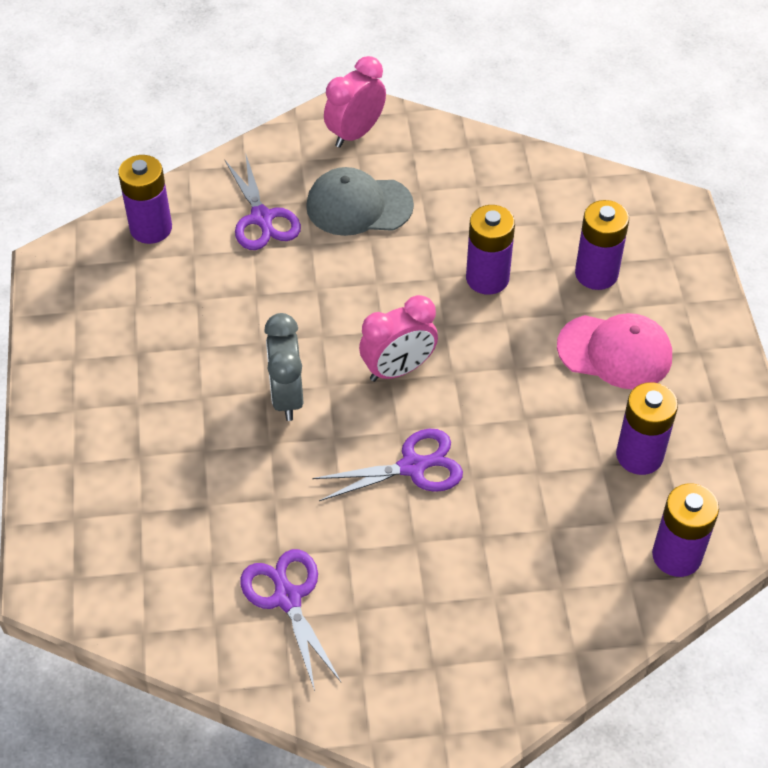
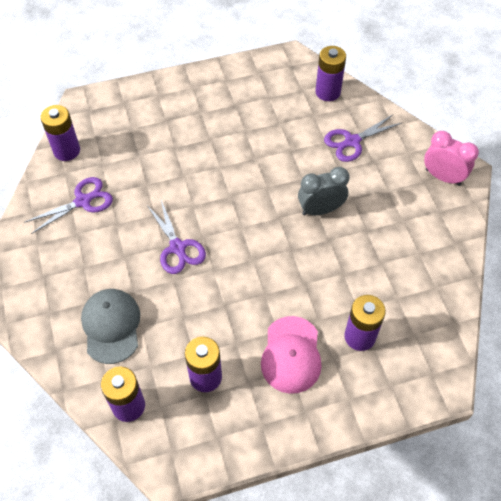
camera: 80 degrees right, 5 degrees up
grey clock [264,313,303,421] -> grey clock moved to [298,167,350,215]
grey cap [306,167,414,236] -> grey cap moved to [81,289,140,364]
pink clock [359,295,438,382] -> none
purple battery [466,205,515,295] -> purple battery moved to [40,105,80,161]

